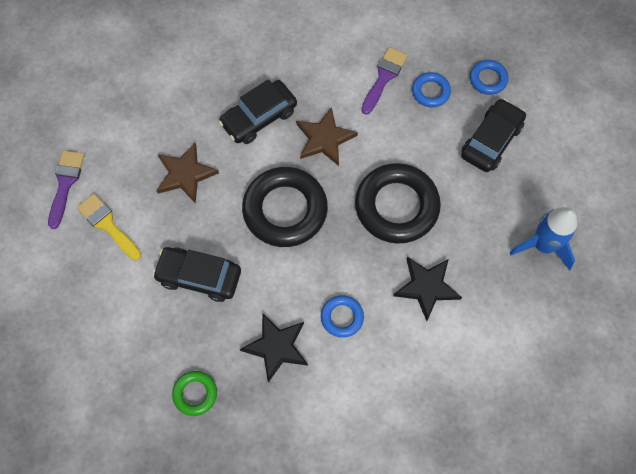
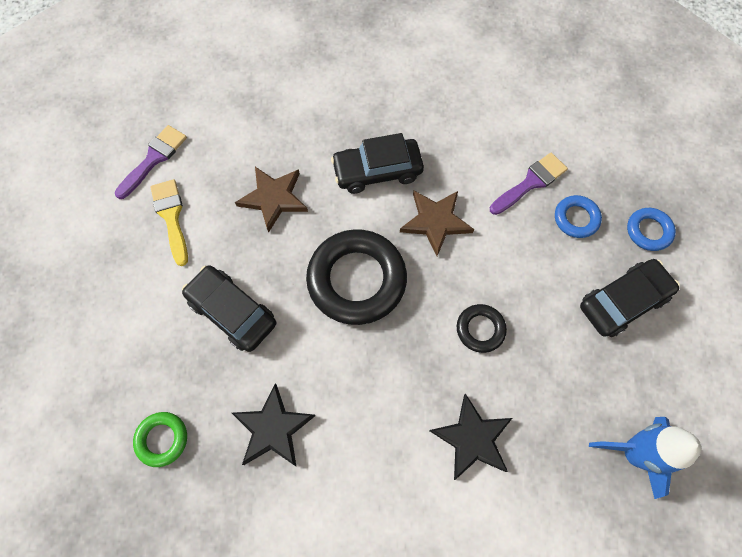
camera: 25 degrees right, 0 degrees up
blue ring [321,295,364,338] -> none
black ring [355,163,441,244] -> black ring [457,304,507,353], size x0.48

